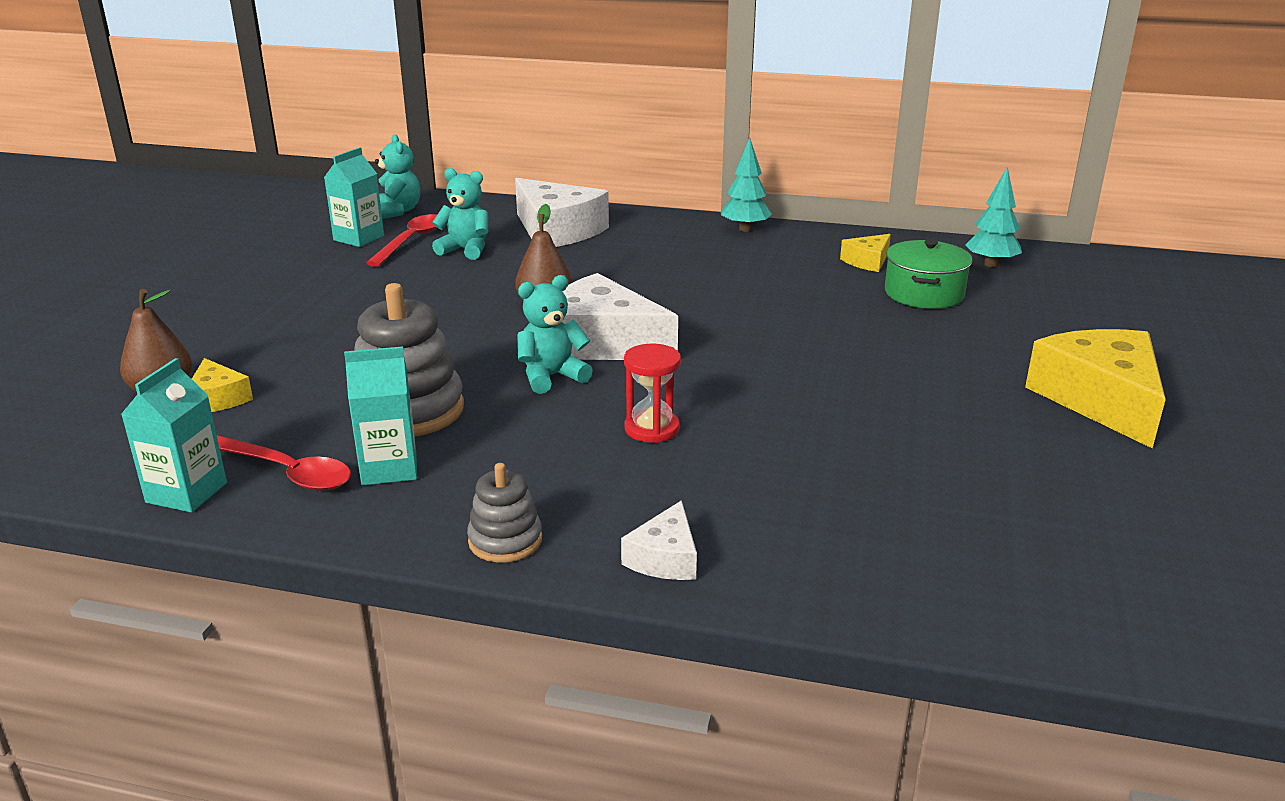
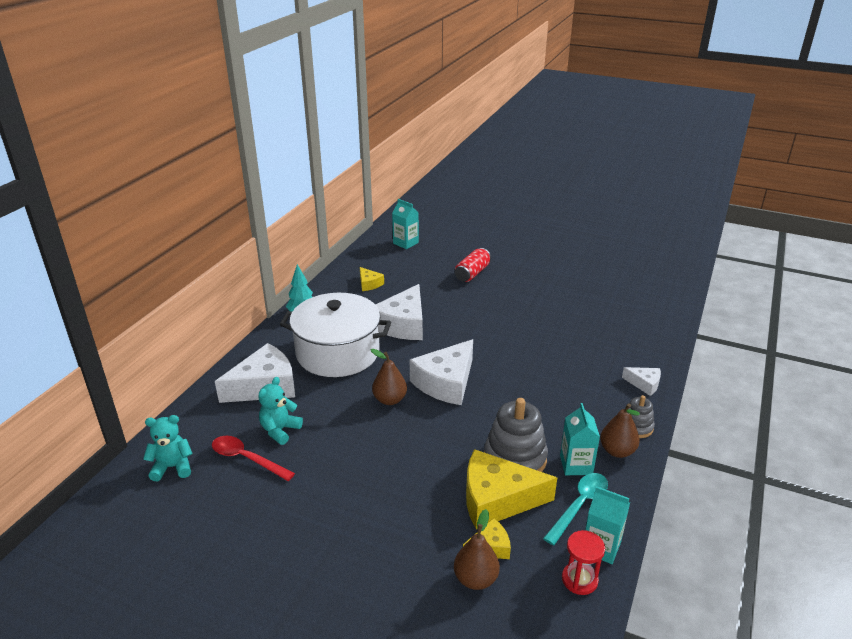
camera: 80 degrees left, 5 degrees up
red spoon [217,435,351,491] -> turquoise spoon [543,473,608,545]
turquoise carton [324,147,384,247] -> turquoise carton moved to [392,199,419,249]
turquoise teddy bear [517,275,593,394] -> none
red hourglass [624,344,681,443] -> red hourglass moved to [562,530,605,595]
green pot [885,239,973,309] -> none
turquoise tree [965,166,1022,267] -> none
yellow cheese [1025,329,1166,449] -> yellow cheese moved to [466,449,557,529]
none -> white pot [280,293,391,377]
none -> white cheese [375,284,423,340]
none -> red can [455,248,491,282]
none -> brown pear [600,403,640,458]

